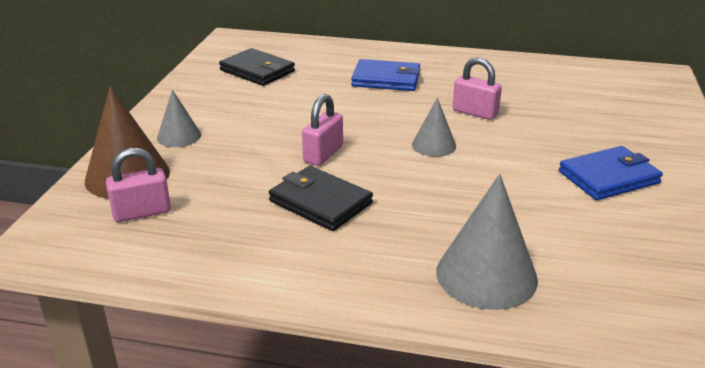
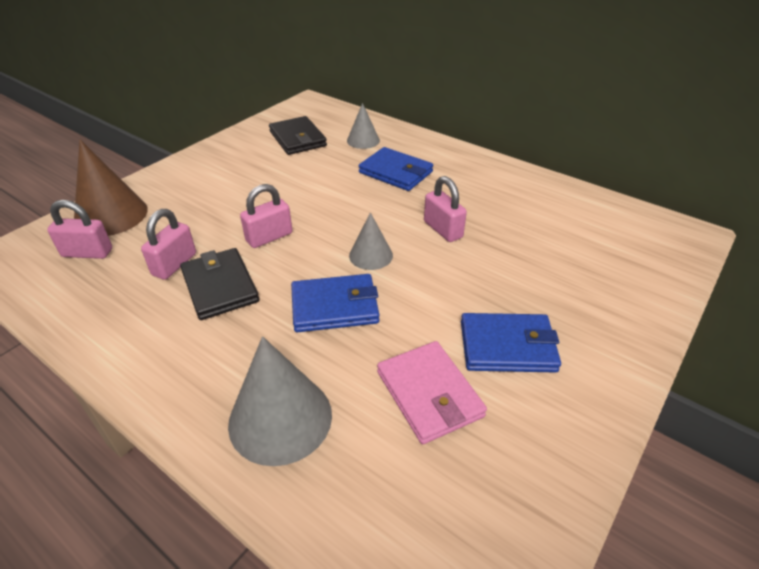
camera: 25 degrees right, 10 degrees up
grey cone [157,89,201,147] -> grey cone moved to [347,103,380,149]
none -> pink padlock [141,209,196,280]
none -> blue wallet [291,274,380,332]
none -> pink wallet [377,341,487,444]

